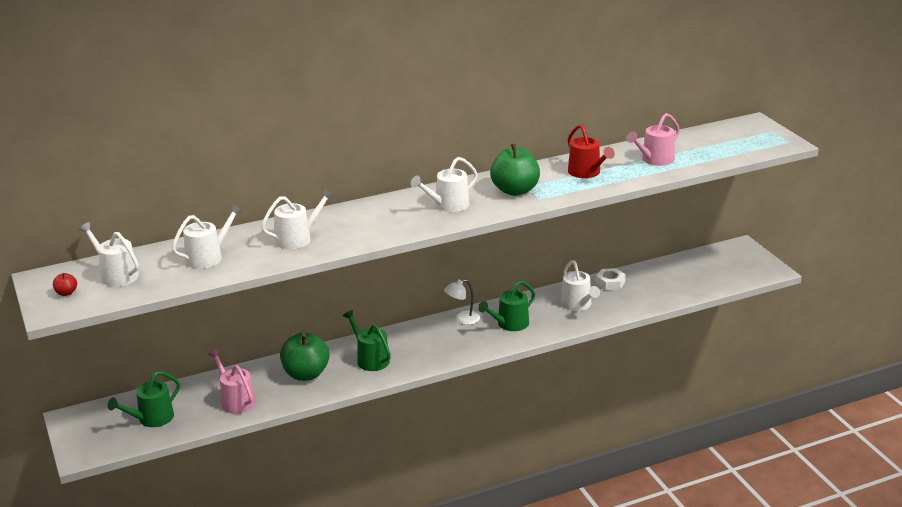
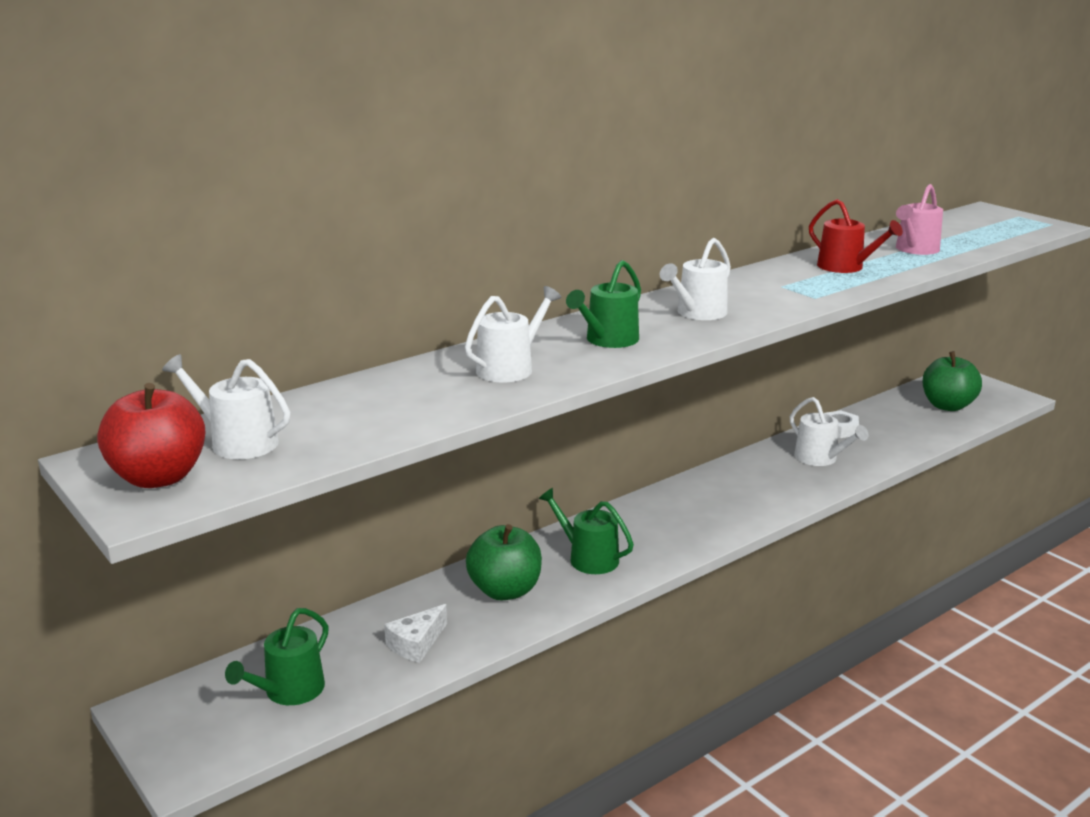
camera: 15 degrees left, 5 degrees down
red apple [53,273,77,296] -> red apple [97,383,205,488], size x2.37
white watering can [172,204,243,269] -> none
pink watering can [208,349,256,414] -> white cheese [384,604,447,663]
white lamp [444,279,480,325] -> none
green watering can [478,280,535,331] -> green watering can moved to [566,260,641,348]
green apple [490,144,540,196] -> green apple moved to [922,351,982,411]

